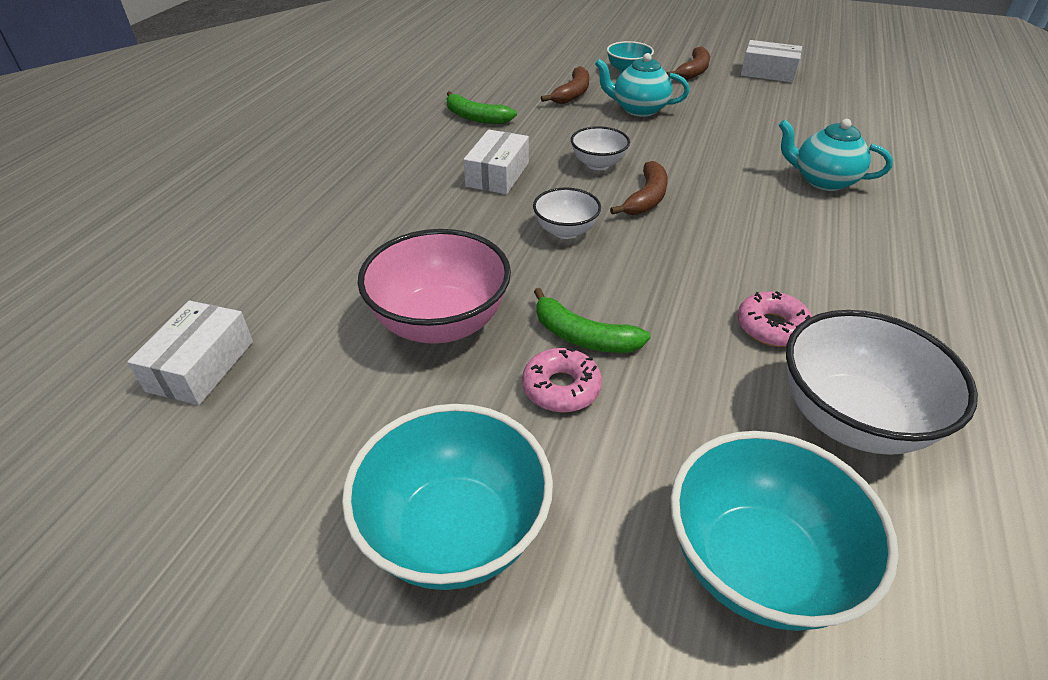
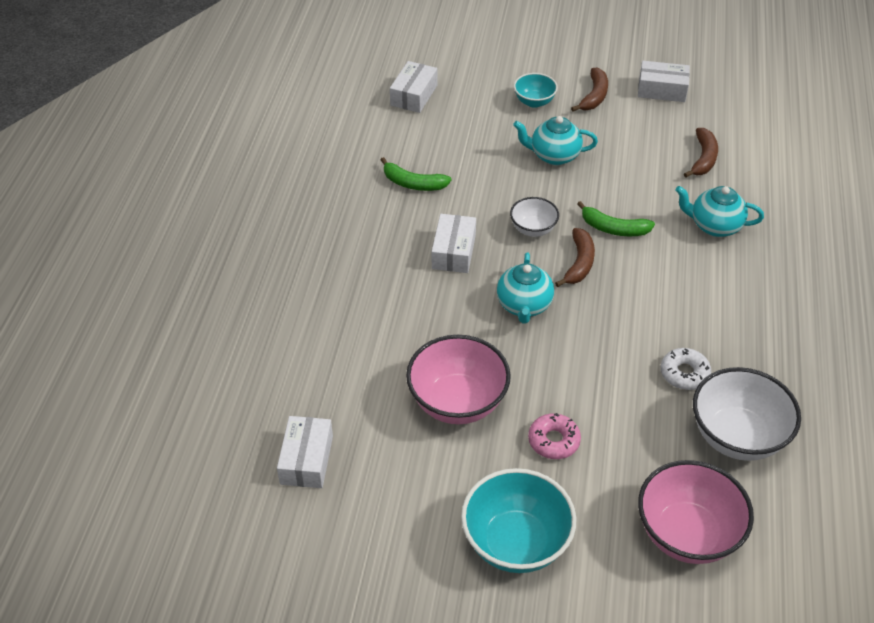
camera: 10 degrees left, 5 degrees up
white bowl [533,188,601,239] -> turquoise teapot [497,252,554,324]
green banana [534,288,651,353] -> green banana moved to [577,201,655,236]
brown banana [541,66,589,104] -> brown banana moved to [684,128,718,177]
turquoise bowl [670,431,899,631] -> pink bowl [638,460,754,564]
pink donut [737,291,812,347] -> white donut [661,348,711,390]
none -> white box [390,61,437,113]

